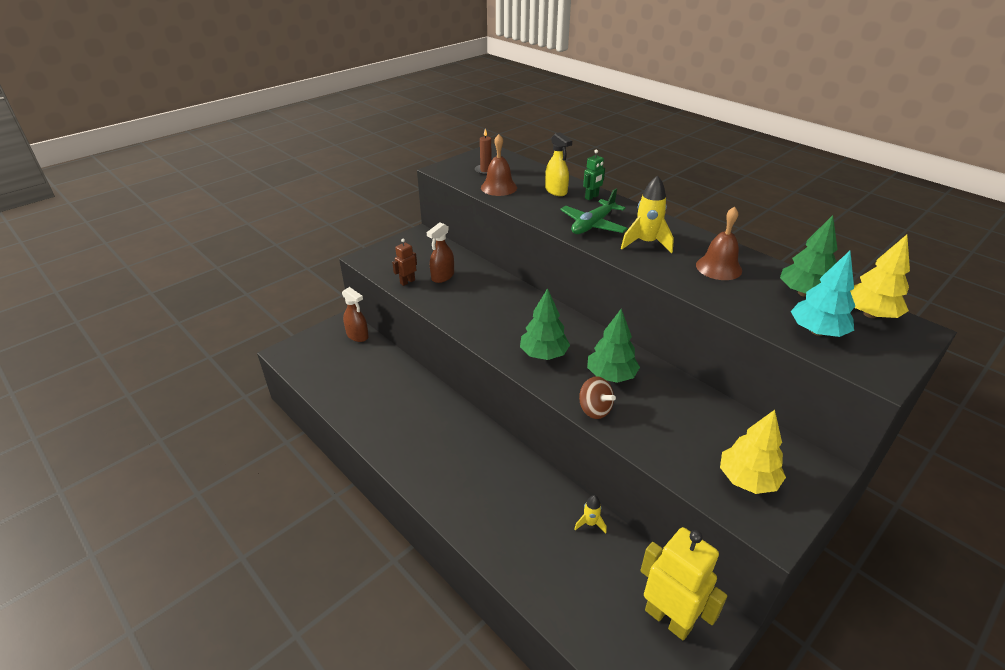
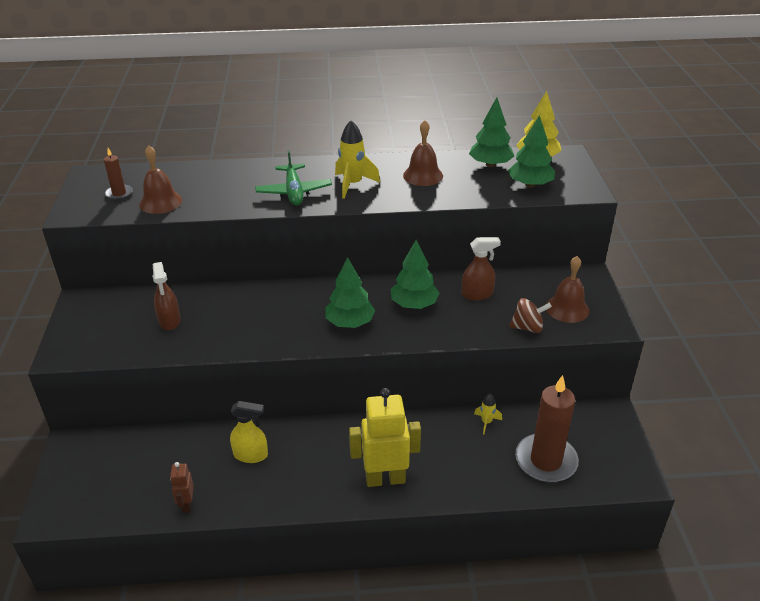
camera: 50 degrees left, 0 degrees up
brown spray bottle [342,287,369,342] -> brown spray bottle moved to [462,237,501,300]
brown robot [392,238,417,286] -> brown robot moved to [170,462,194,513]
yellow spray bottle [545,132,572,196] -> yellow spray bottle moved to [230,401,268,463]
brown spinning top [579,376,616,419] -> brown spinning top moved to [509,298,552,333]
green robot [583,150,605,200] -> none
yellow robot [640,527,727,641] -> yellow robot moved to [349,388,421,487]
yellow tree [720,410,786,494] -> brown bell [546,256,589,323]
turquoise tree [791,251,855,337] -> green tree [508,115,555,188]
none -> brown candle [515,375,579,482]

